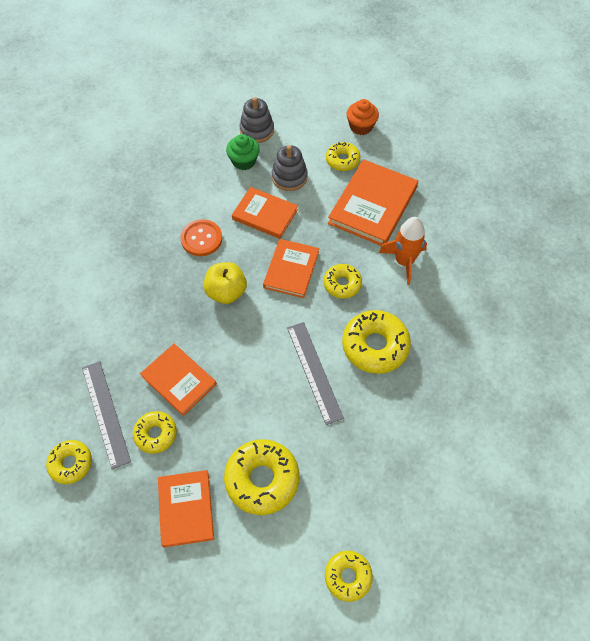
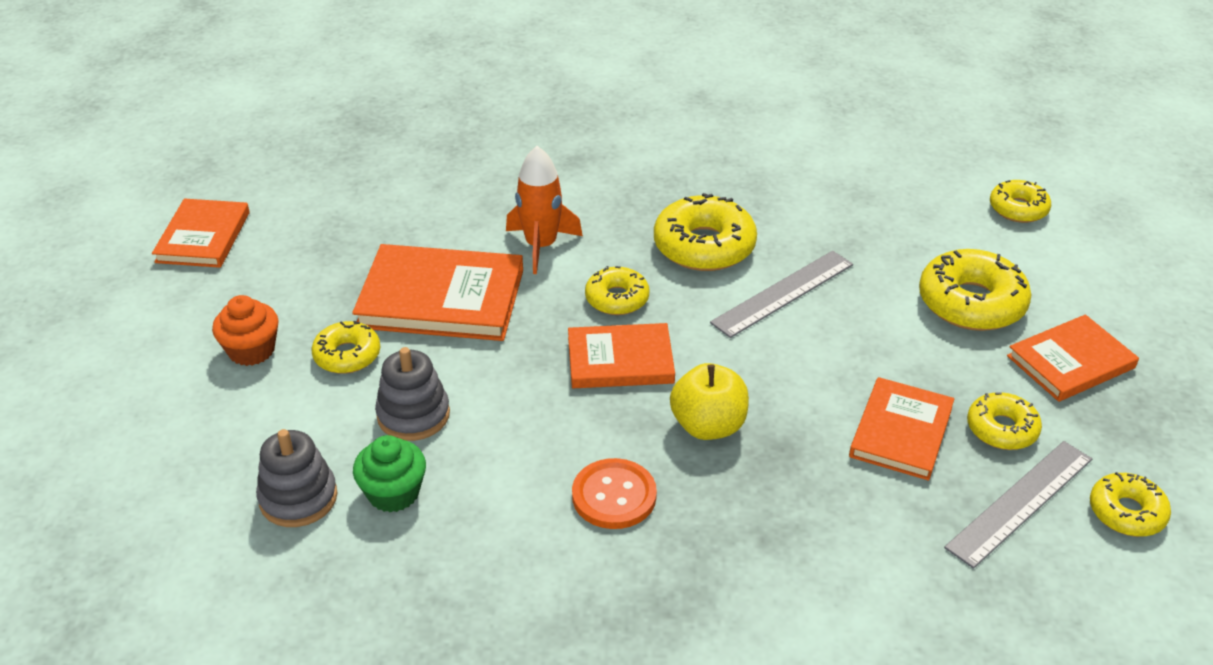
camera: 110 degrees left, 20 degrees down
orange book [232,187,298,239] -> orange book moved to [152,199,250,268]

